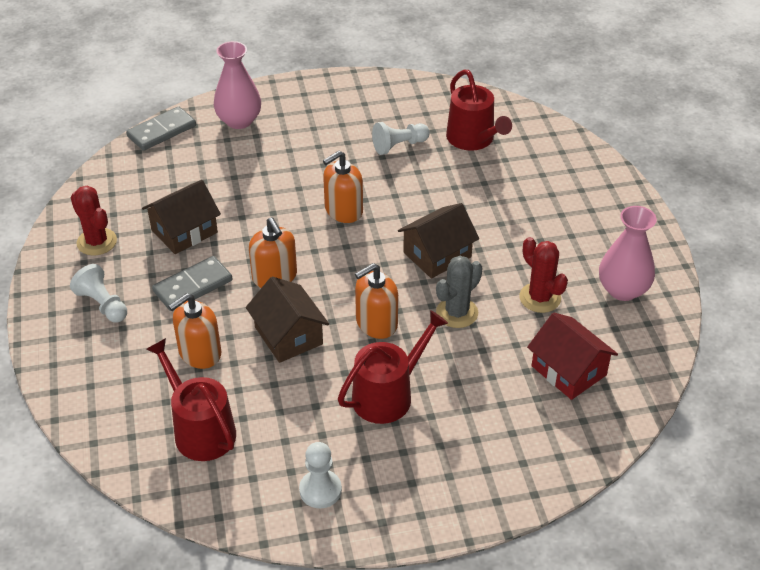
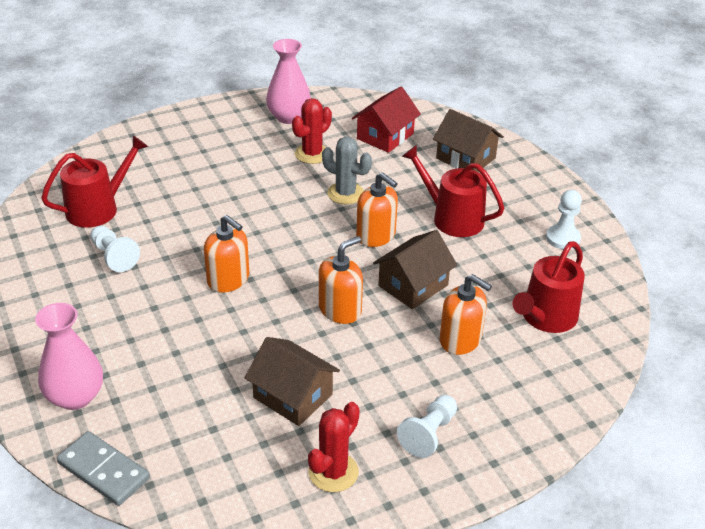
camera: 105 degrees left, 5 degrees down
grey domino [152,256,232,311] -> none
brown house [398,203,479,278] -> brown house moved to [433,109,504,172]

